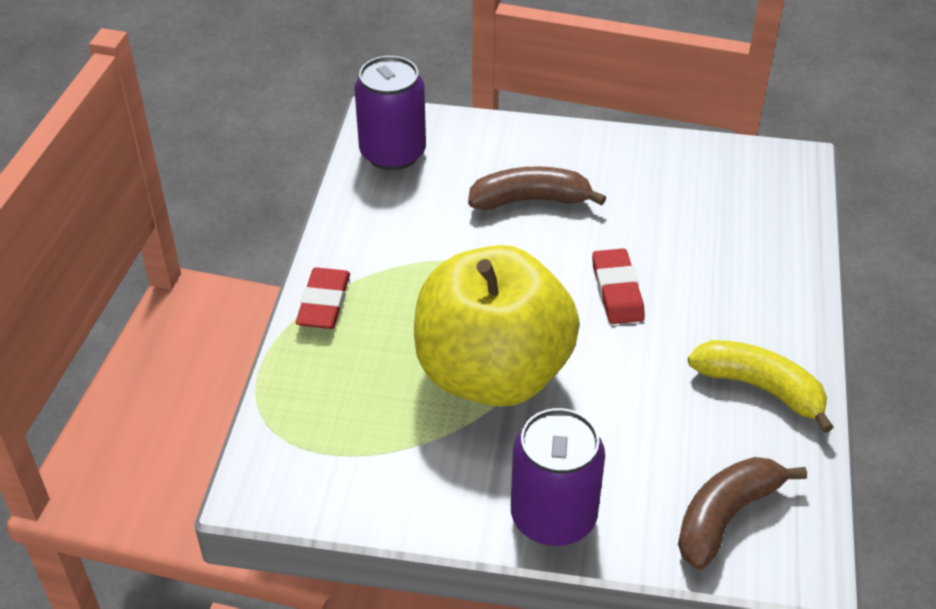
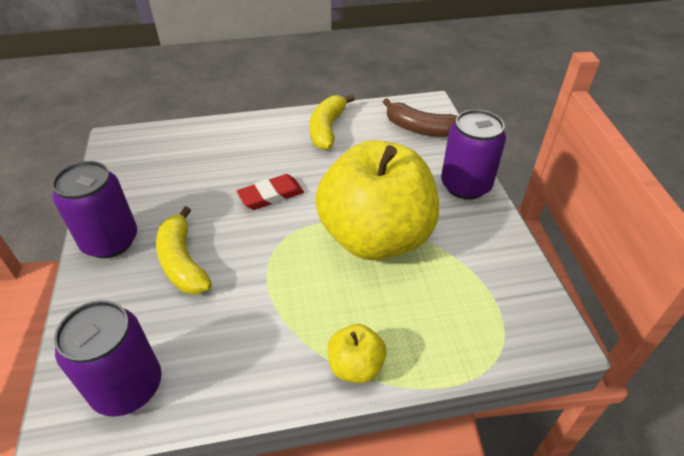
camera: 110 degrees left, 0 degrees up
red eraser [296,267,350,329] -> yellow apple [328,324,387,383]
brown banana [468,166,606,210] -> yellow banana [156,206,212,295]
none -> purple can [52,161,137,258]

